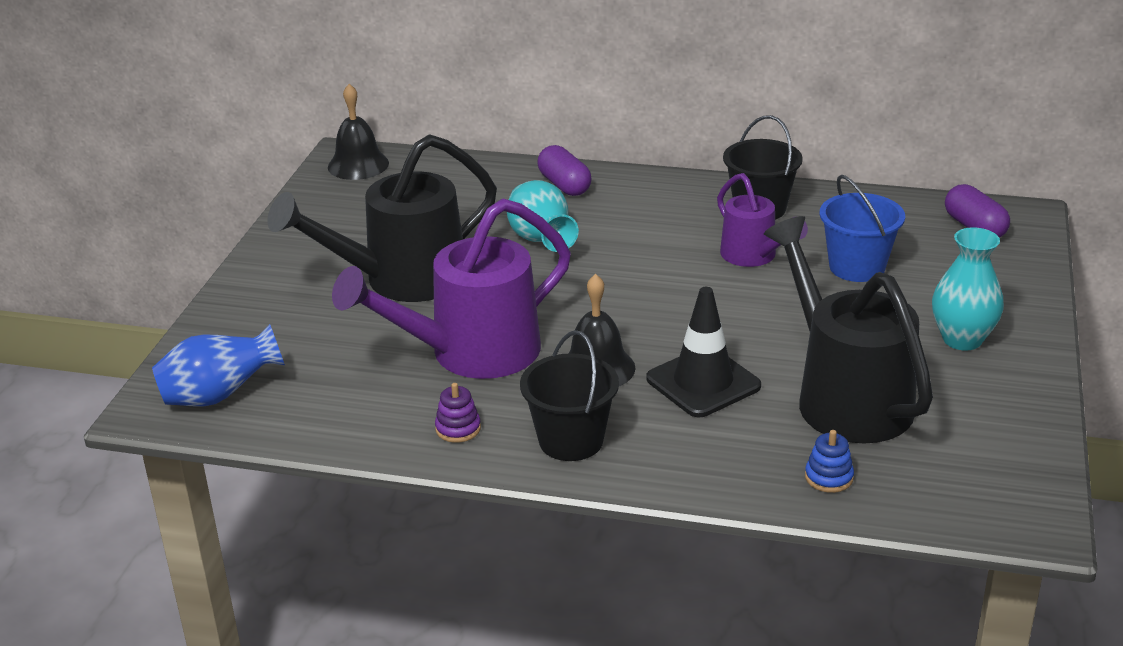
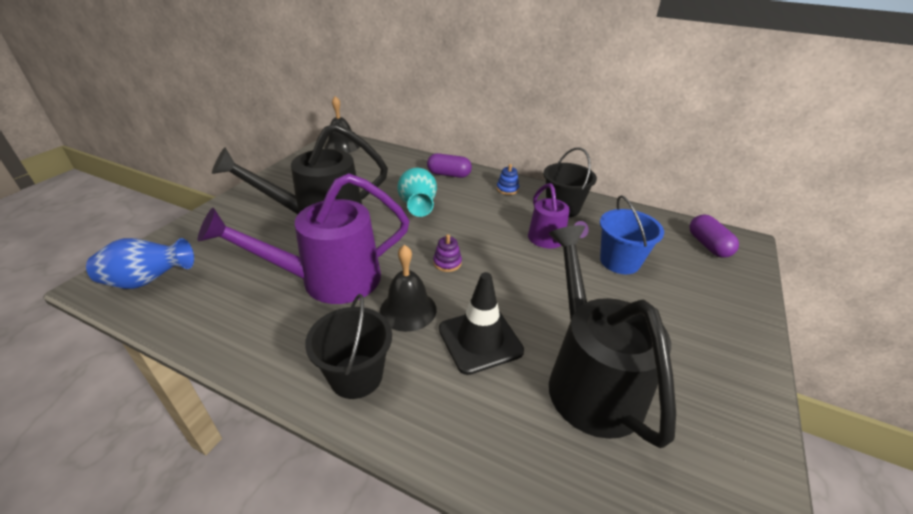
camera: 10 degrees right, 5 degrees up
purple stacking toy [435,383,481,443] -> purple stacking toy moved to [433,234,462,272]
purple capsule [538,145,591,196] -> purple capsule turned 60 degrees counterclockwise [427,153,472,178]
blue stacking toy [805,430,854,493] -> blue stacking toy moved to [497,164,519,195]
turquoise vase [932,227,1004,350] -> none

